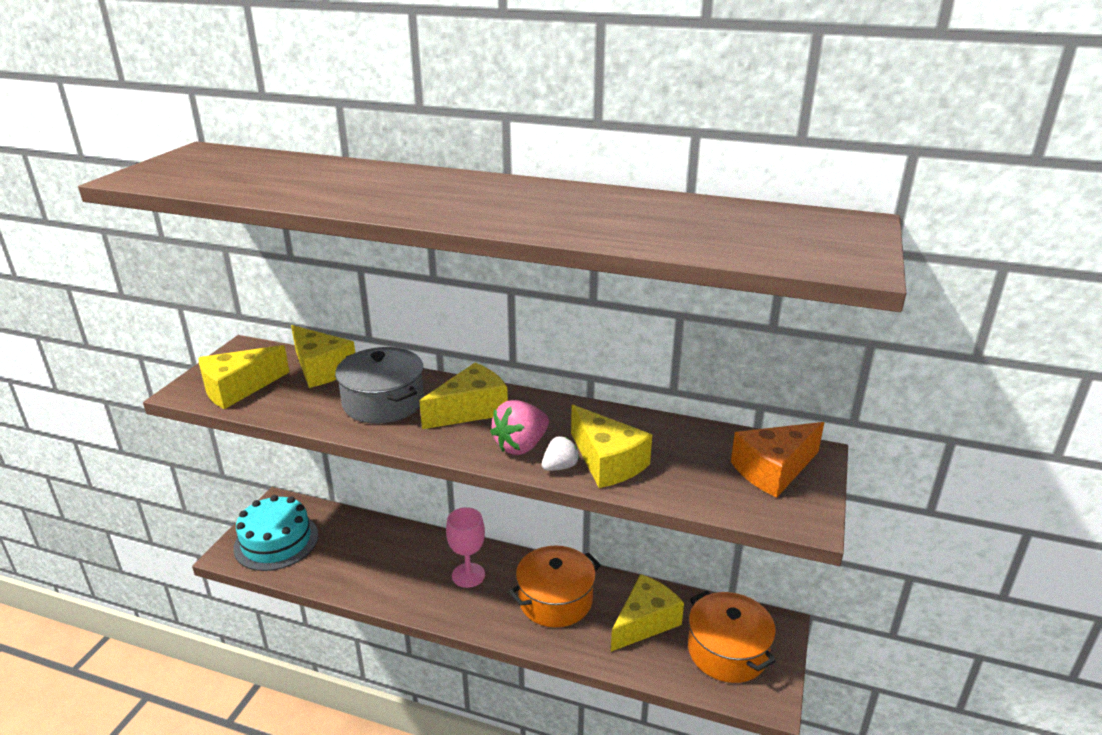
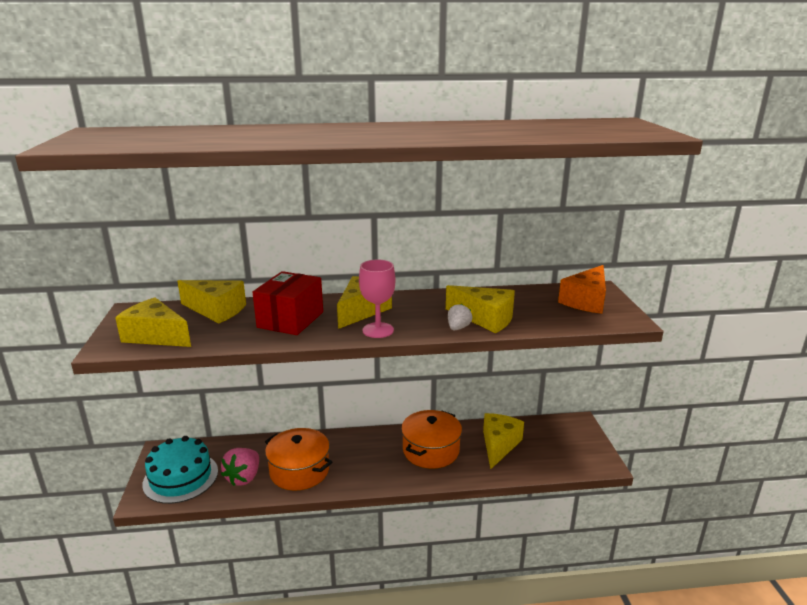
camera: 25 degrees left, 5 degrees down
yellow cheese [199,345,289,409] -> yellow cheese turned 90 degrees clockwise [115,297,191,347]
grey pot [335,347,424,424] -> red box [252,271,323,335]
pink goblet [446,507,485,588] -> pink goblet moved to [359,260,396,338]
pink strawberry [490,400,549,455] -> pink strawberry moved to [221,448,259,486]
orange pot [688,591,776,683] -> orange pot moved to [265,428,333,491]

